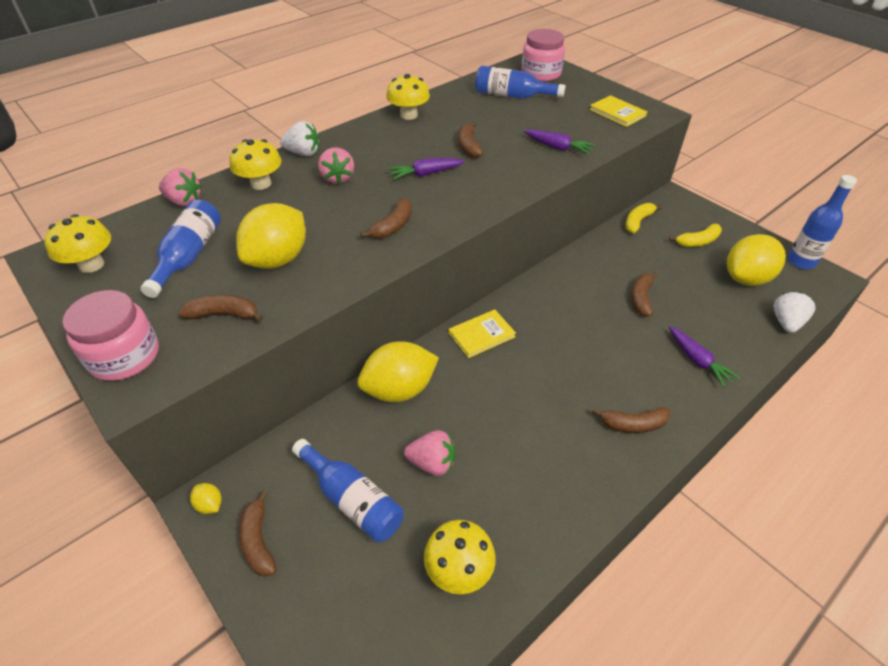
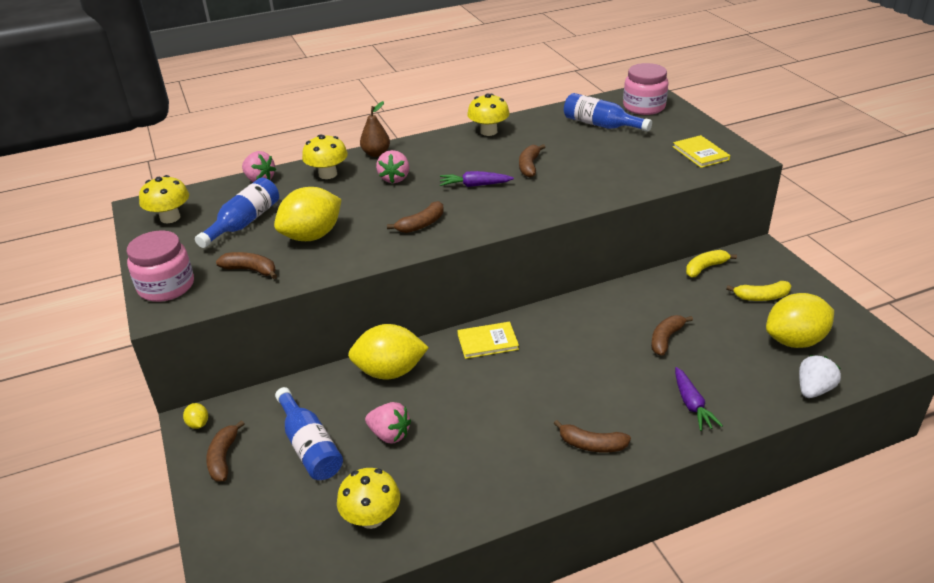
camera: 20 degrees right, 10 degrees down
white strawberry [280,121,319,156] -> brown pear [360,101,390,157]
purple carrot [524,129,595,155] -> none
blue bottle [788,175,857,269] -> none

